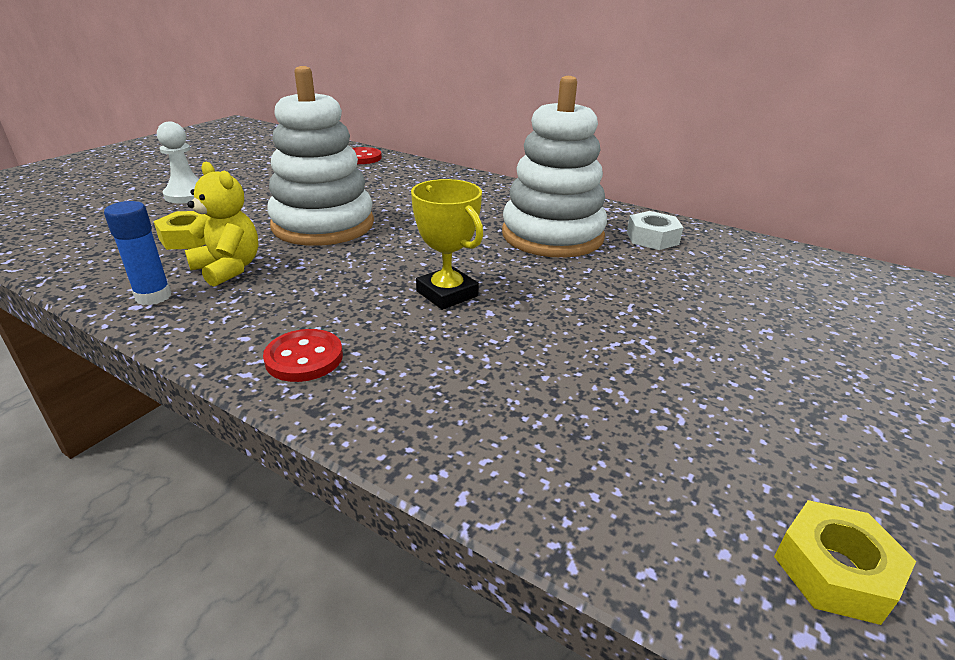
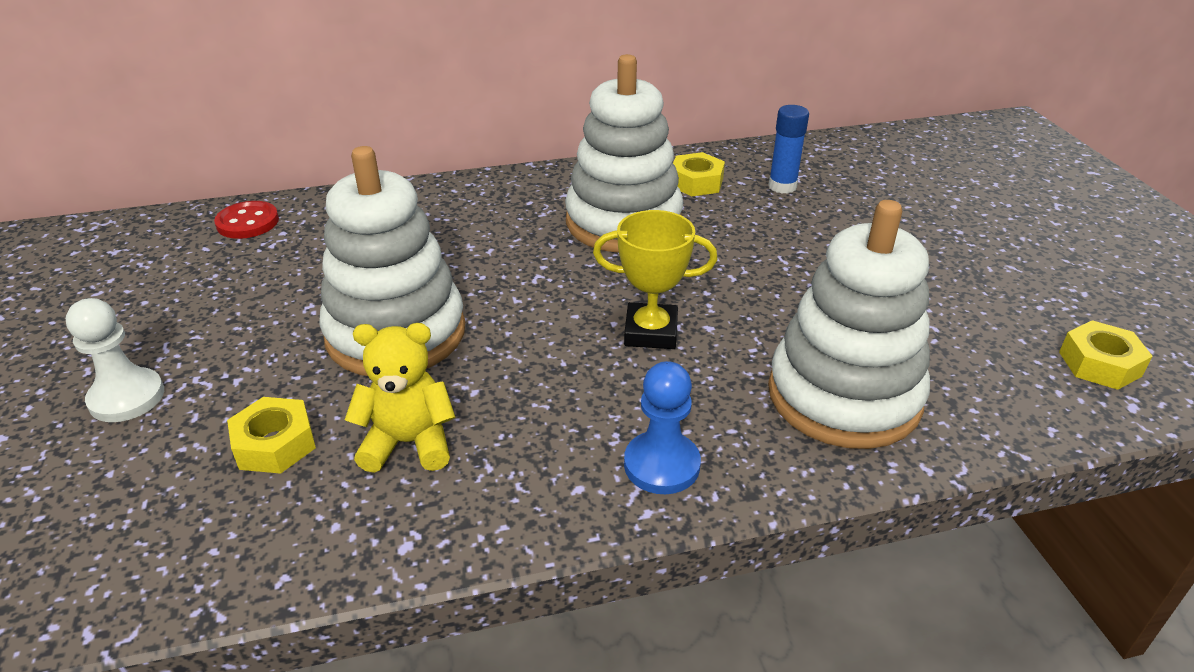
camera: 45 degrees left, 5 degrees up
blue glue stick [104,201,171,305] -> blue glue stick moved to [768,105,809,194]
red button [263,329,343,382] -> blue pawn [624,361,701,494]
white nut [627,211,683,250] -> yellow nut [673,152,725,196]
none -> white stacking toy [768,200,930,449]

